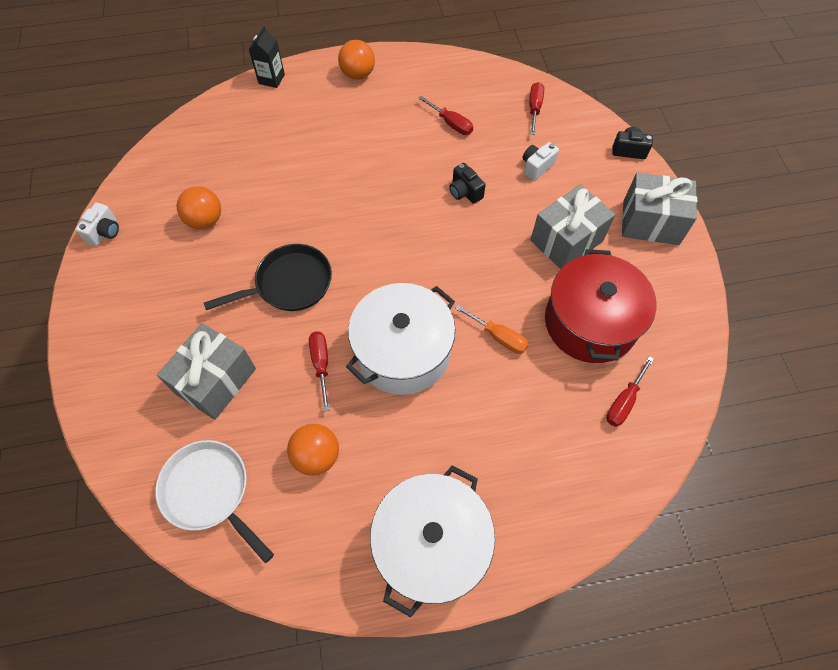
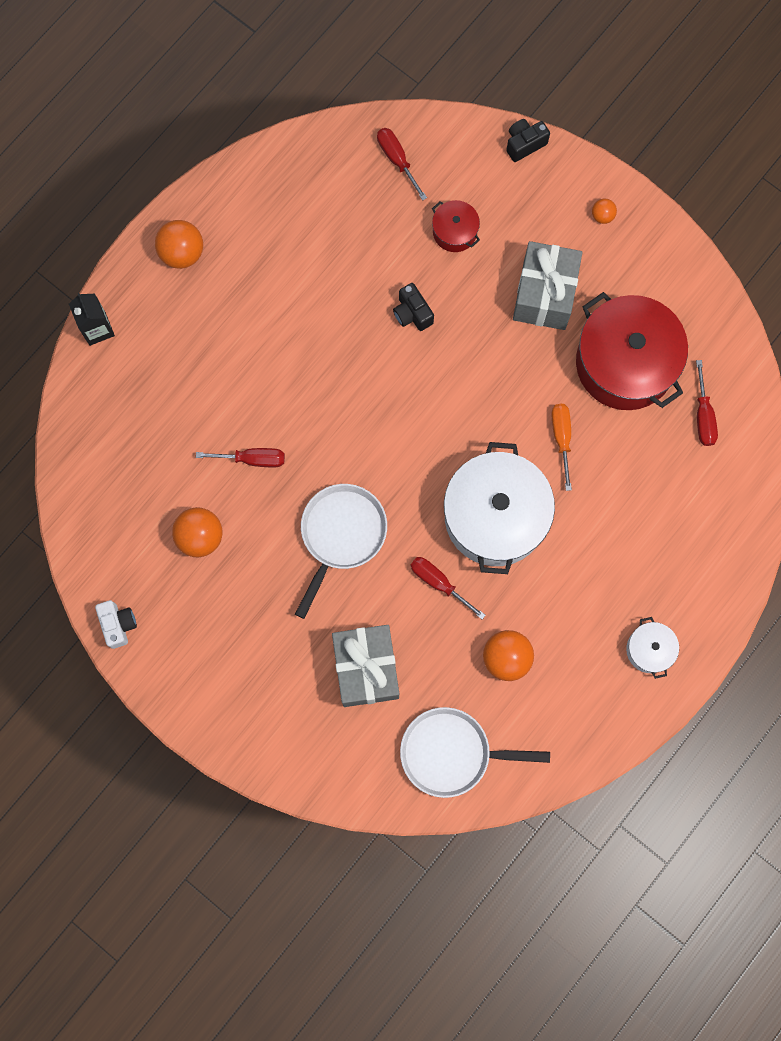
camera: 40 degrees left, 15 degrees up
black pan [204,244,332,311] -> white pan [295,484,387,619]
white pot [370,466,495,617] -> white pot [626,617,679,679], size x0.46
red screwdriver [418,96,473,135] -> red screwdriver moved to [196,448,285,467]
black camera [449,163,486,204] -> black camera turned 45 degrees clockwise [393,283,434,331]
orange screwdriver [455,305,529,354] -> orange screwdriver turned 90 degrees counterclockwise [551,404,572,491]
white camera [523,142,559,181] -> red pot [432,200,480,252]
grey gift [622,173,697,245] -> orange ball [592,198,617,224]

